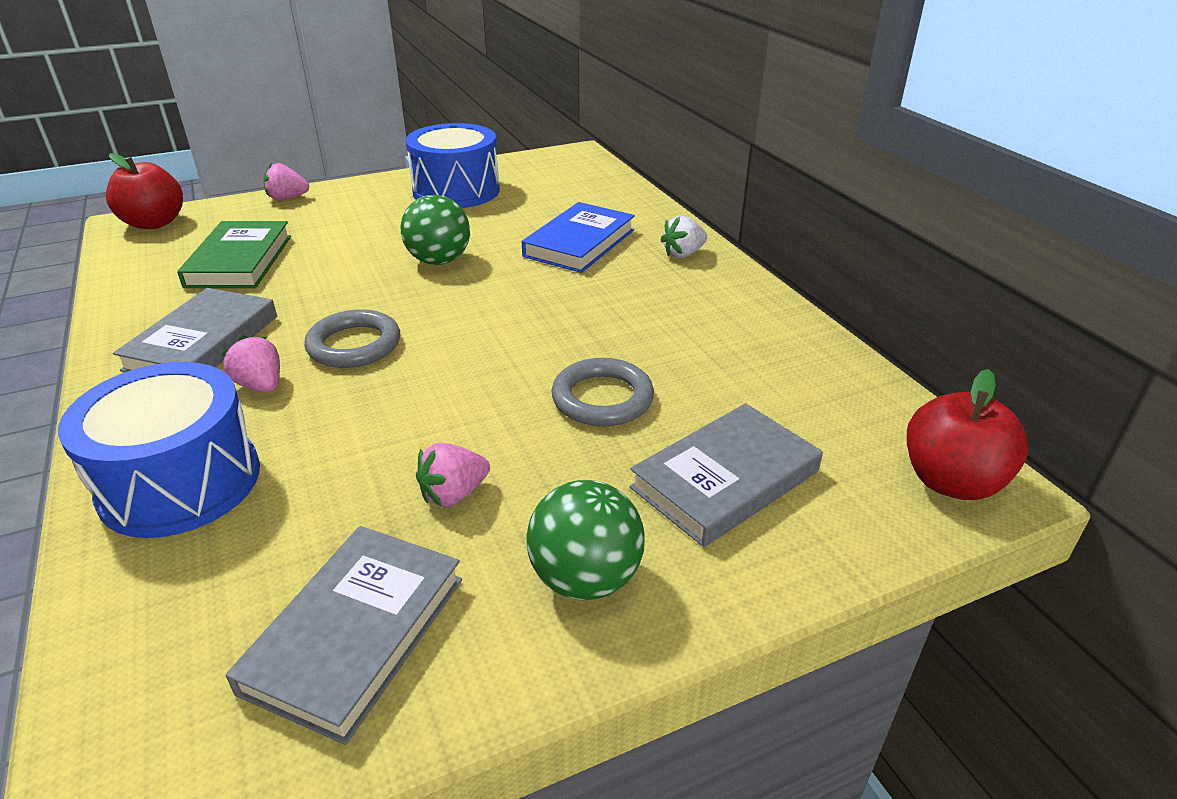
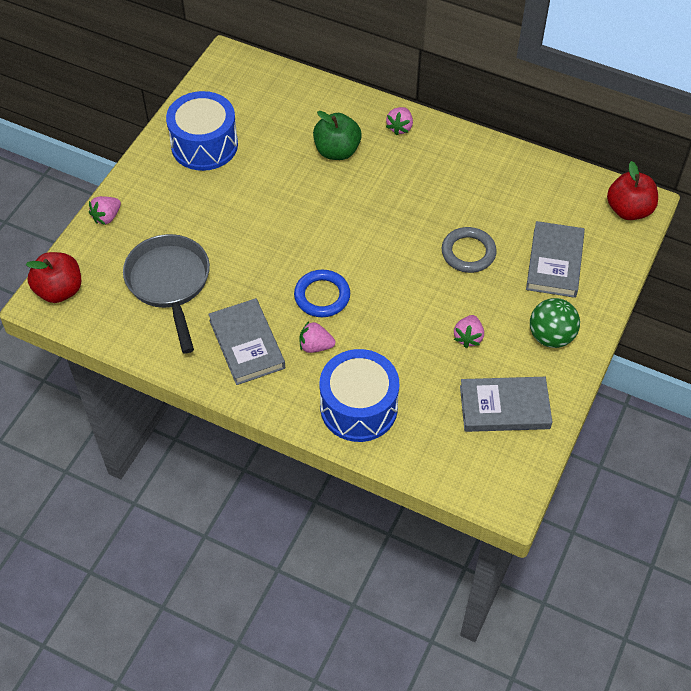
camera: 40 degrees left, 20 degrees up
green book [177,221,291,288] -> grey pan [123,234,210,354]
grey book [226,526,462,745] -> grey book turned 75 degrees counterclockwise [460,377,552,432]
grey ring [304,309,400,368] -> blue ring [294,270,350,317]
green ball [401,195,470,265] -> none
blue book [522,202,635,273] -> green apple [313,111,362,160]
white strawberry [661,216,707,258] -> pink strawberry [386,107,413,136]

